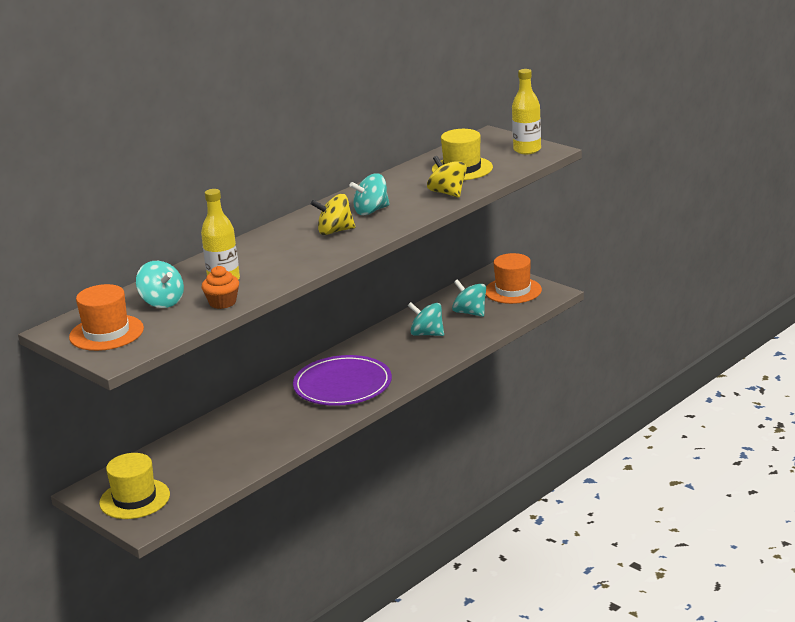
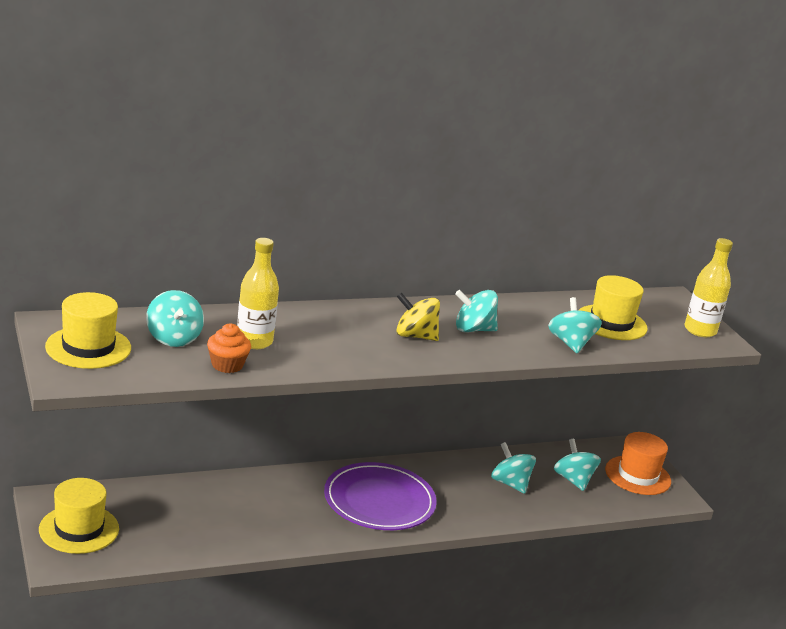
camera: 20 degrees right, 0 degrees up
orange hat [69,284,144,351] -> yellow hat [45,292,131,369]
yellow spinning top [427,156,467,198] -> turquoise spinning top [548,297,602,353]

